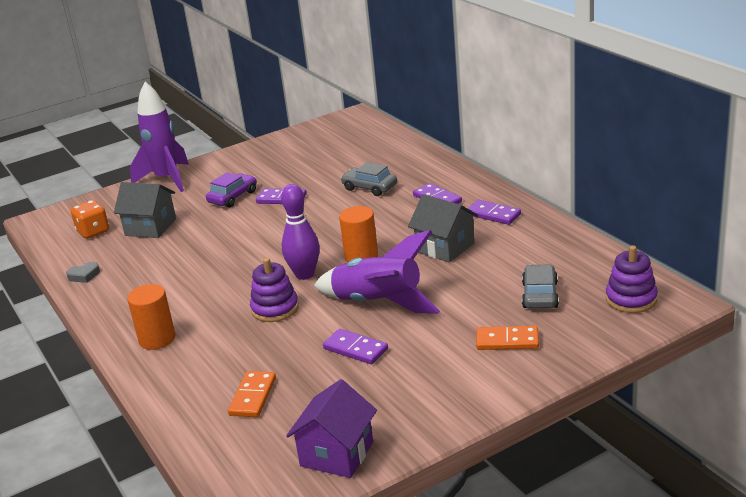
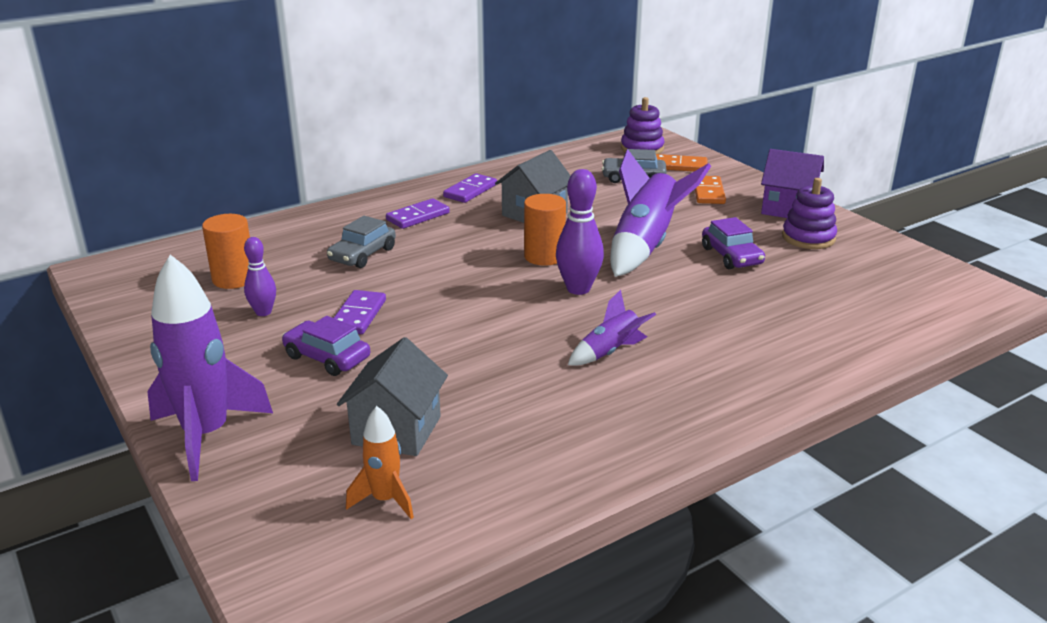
camera: 95 degrees left, 0 degrees up
grey heart [66,262,100,283] -> none
orange dice [71,200,109,239] -> orange rocket [346,406,414,519]
orange cylinder [127,284,175,350] -> orange cylinder moved to [202,214,250,289]
orange domino [228,371,276,417] -> orange domino moved to [656,154,707,172]
purple stacking toy [250,258,299,322] -> purple stacking toy moved to [782,178,837,249]
purple house [286,379,377,478] -> purple house moved to [761,149,824,218]
purple domino [323,329,388,364] -> purple car [702,217,765,269]
none -> purple bowling pin [244,237,276,316]
none -> purple rocket [568,290,656,366]

